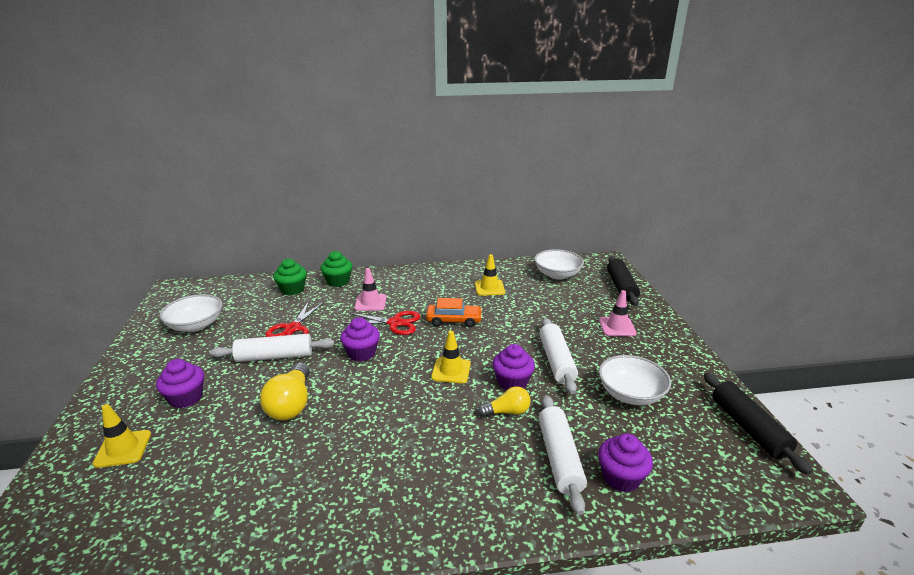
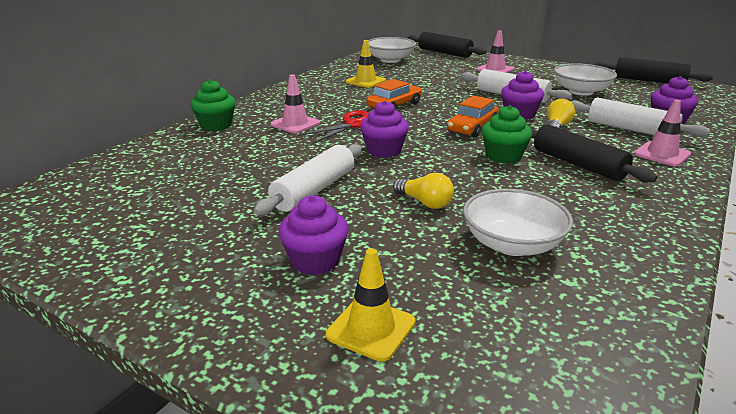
camera: 50 degrees left, 0 degrees up
white bowl [160,294,222,332] -> white bowl moved to [463,189,573,256]
yellow light bulb [260,363,310,420] -> yellow light bulb [393,173,454,209], size x0.62
red scissors [265,301,324,337] -> none
green cupcake [273,258,307,295] -> green cupcake moved to [482,105,532,164]
yellow traffic cone [431,331,471,383] -> orange car [447,95,498,137]
none -> black rolling pin [528,124,657,183]
none -> pink traffic cone [634,99,691,166]

